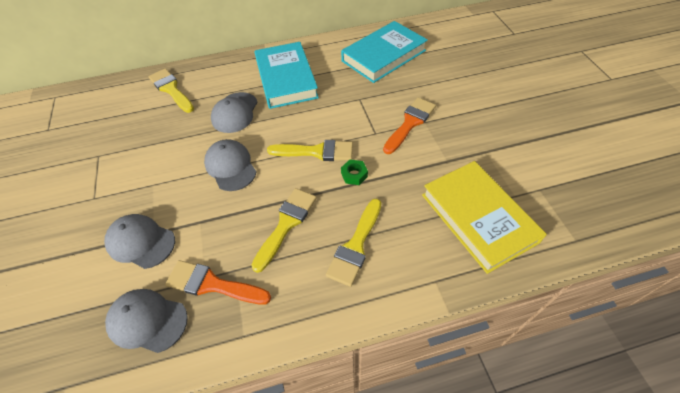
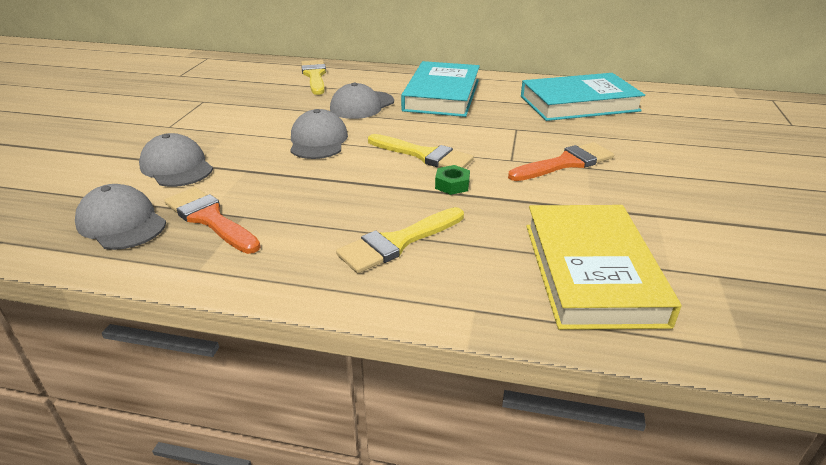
camera: 25 degrees right, 20 degrees down
yellow brush [251,188,316,273] -> none

